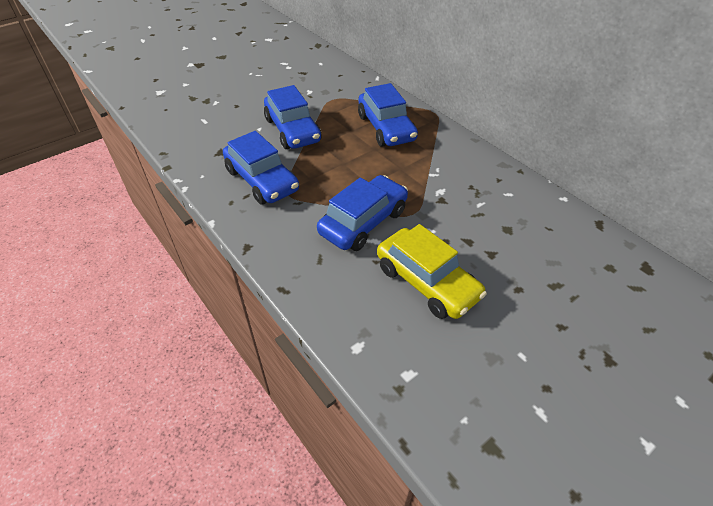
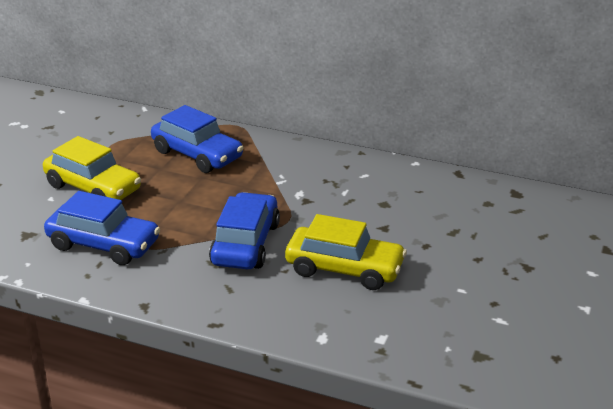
camera: 30 degrees left, 15 degrees down
blue car [264,85,321,149] -> yellow car [43,136,141,200]

